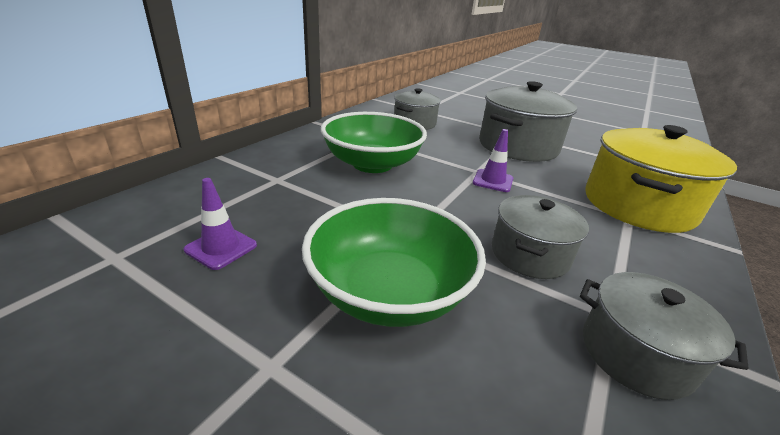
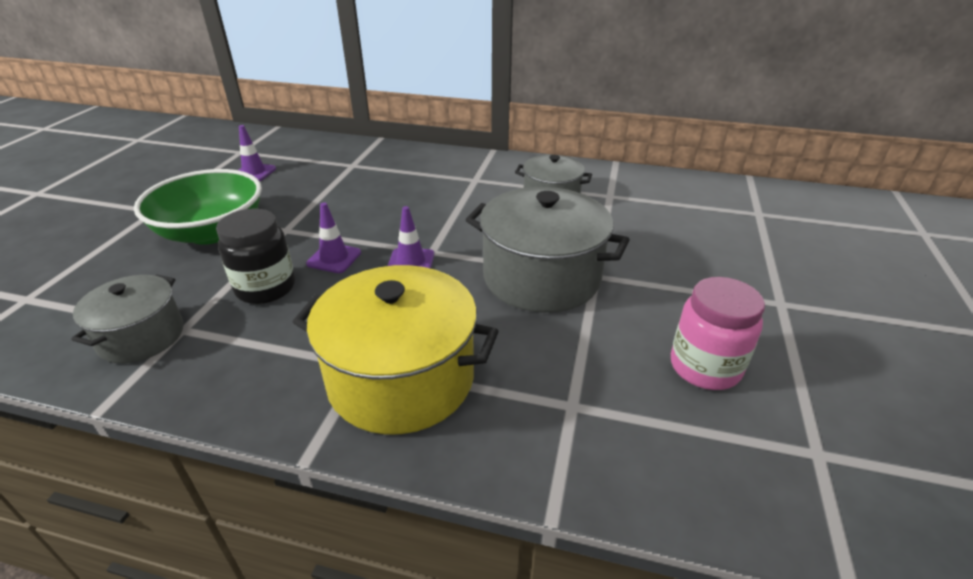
camera: 75 degrees right, 5 degrees up
green bowl [321,112,427,173] -> none
grey pot [492,195,589,279] -> black jar [216,208,295,304]
none -> purple traffic cone [306,202,361,273]
none -> pink jar [671,277,765,390]

